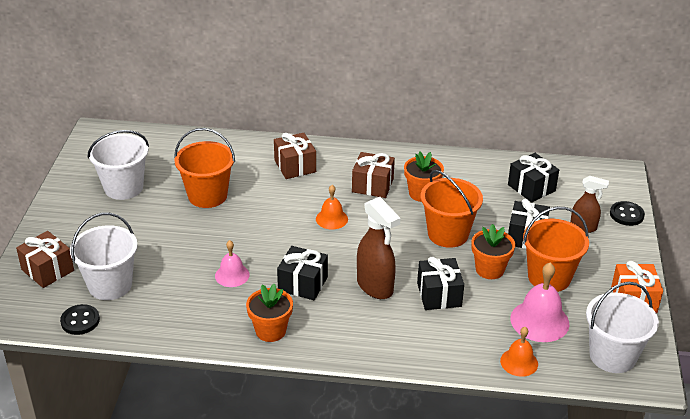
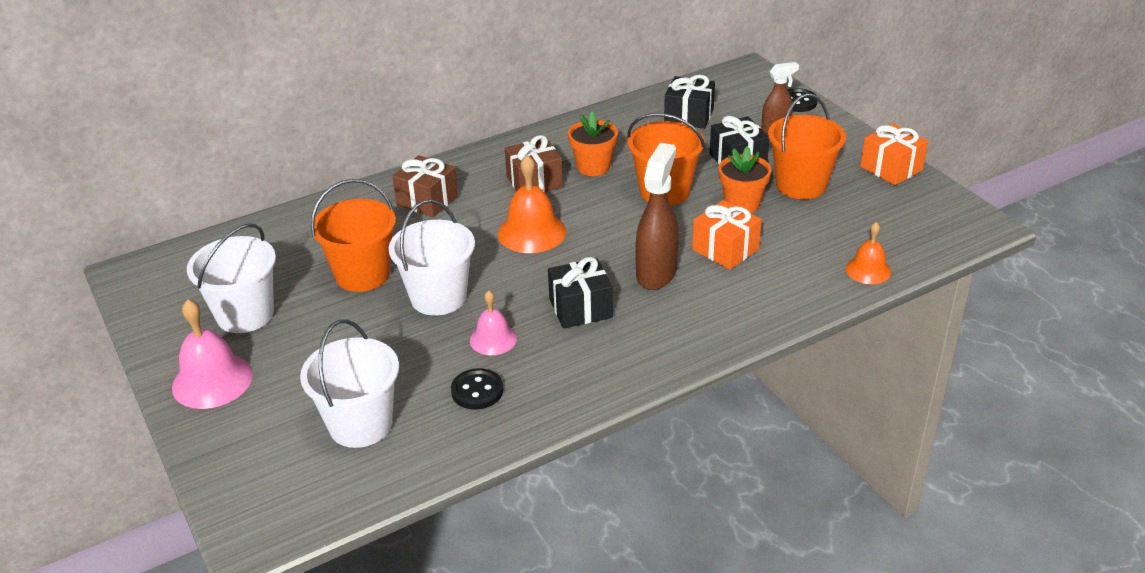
camera: 35 degrees left, 0 degrees up
brown gift [16,231,74,288] -> none
black button [60,304,100,335] -> black button moved to [451,368,503,409]
orange flower pot [246,284,293,342] -> none
orange bell [316,185,348,230] -> orange bell [498,155,566,253], size x1.62
brown spray bottle [357,197,401,299] -> brown spray bottle turned 90 degrees counterclockwise [635,143,679,290]
black gift [417,257,464,310] -> orange gift [692,200,762,270]
pink bell [510,263,569,342] -> pink bell moved to [172,299,253,409]
white bucket [586,282,659,373] -> white bucket moved to [389,199,475,315]

